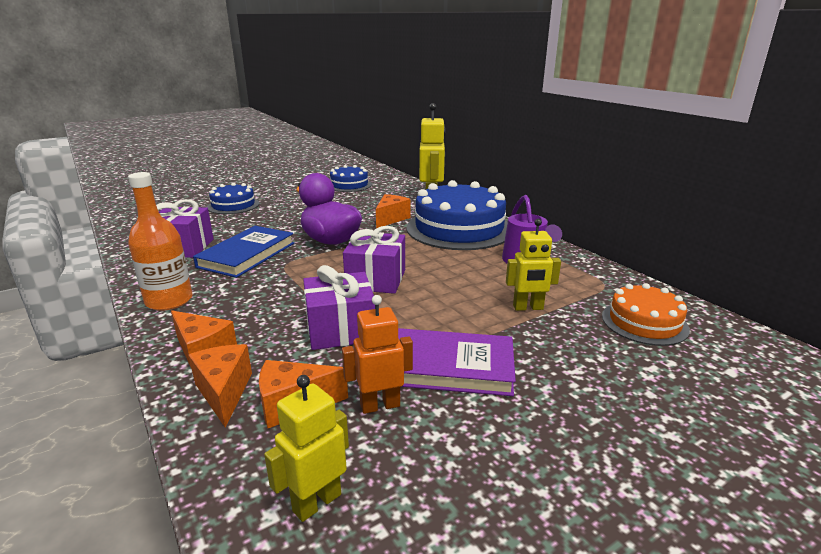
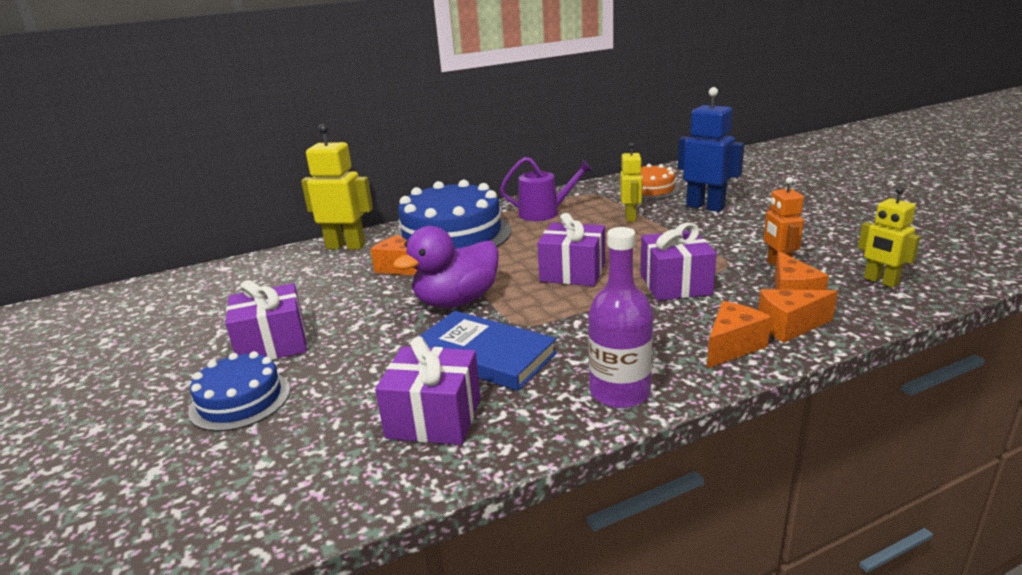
camera: 80 degrees left, 0 degrees up
orange bottle [128,172,193,311] -> purple bottle [588,227,653,408]
blue cake [330,165,372,192] -> none
purple book [398,328,516,396] -> none
none -> purple gift [225,280,307,360]
none -> blue robot [678,87,745,212]

